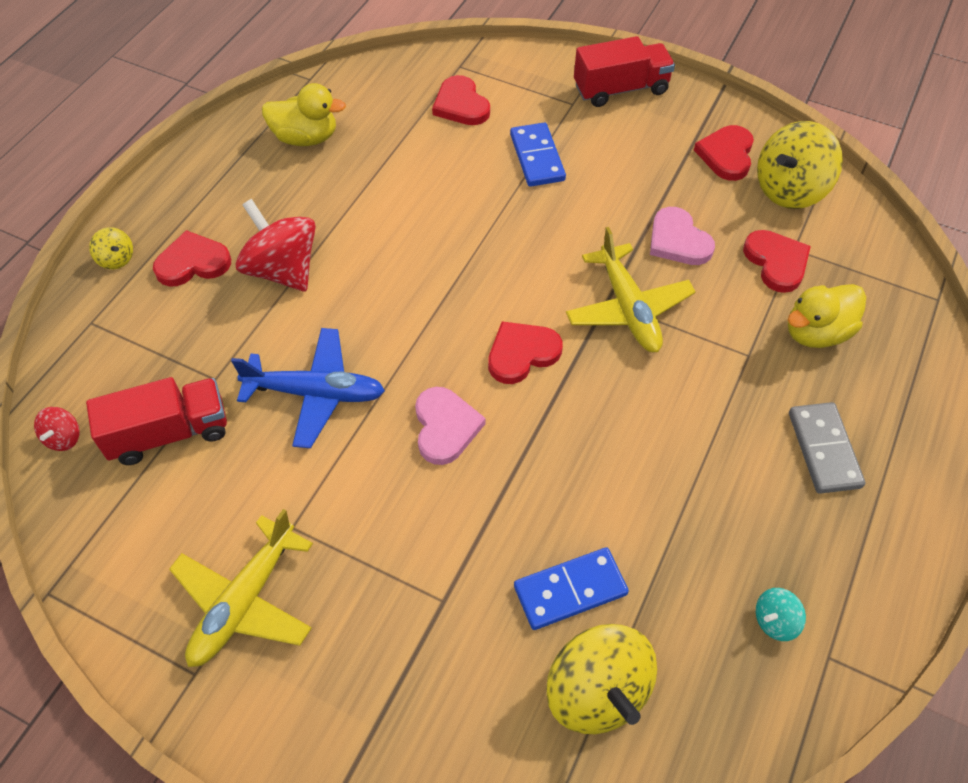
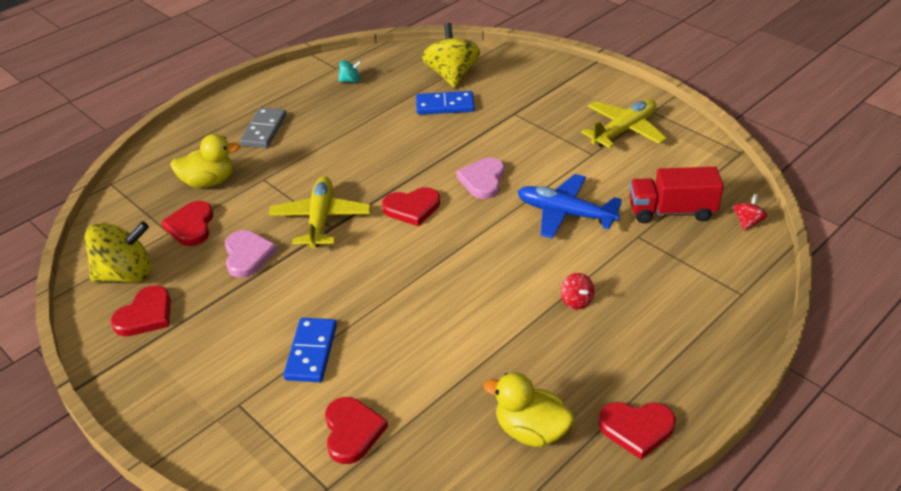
camera: 160 degrees left, 15 degrees down
yellow spinning top [89,227,133,269] -> none
red heart [153,230,231,287] -> red heart moved to [598,402,676,459]
red spinning top [236,199,316,292] -> red spinning top [561,273,594,309], size x0.47
red truck [574,36,675,107] -> none

